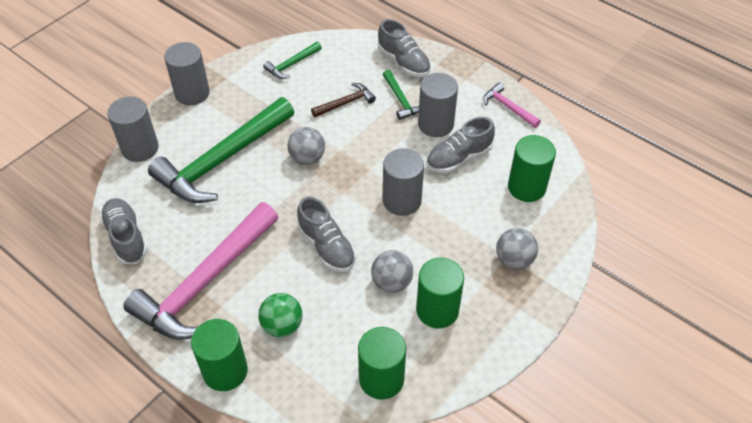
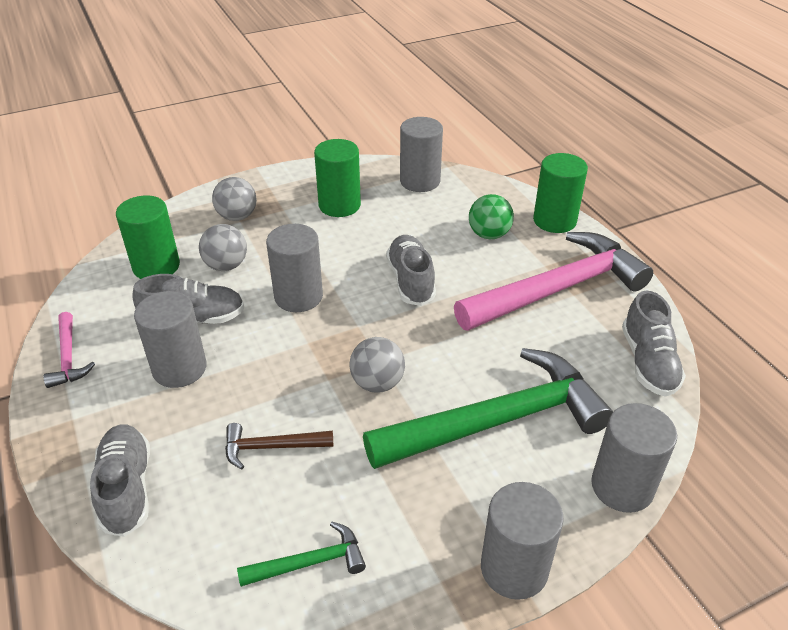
camera: 155 degrees left, 10 degrees down
green cylinder [358,327,406,400] -> grey cylinder [400,117,443,192]
grey ball [371,250,413,293] -> grey ball moved to [199,224,247,271]
green hammer [383,70,419,120] -> none

